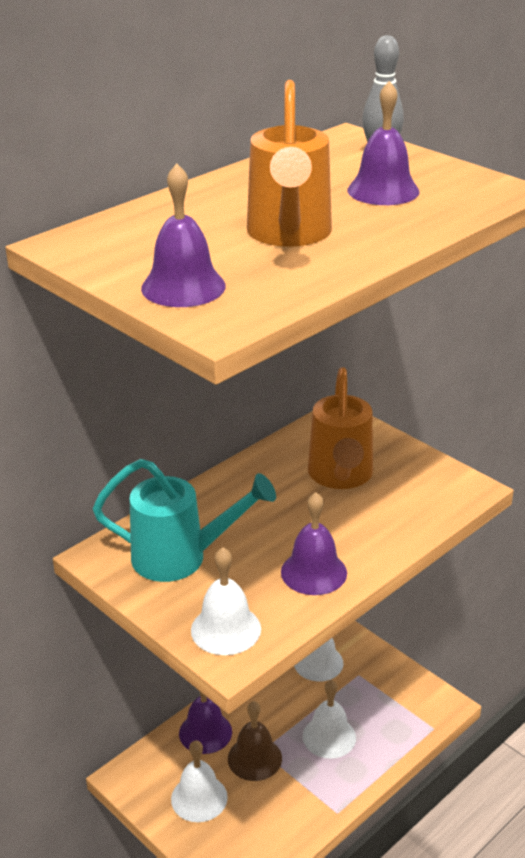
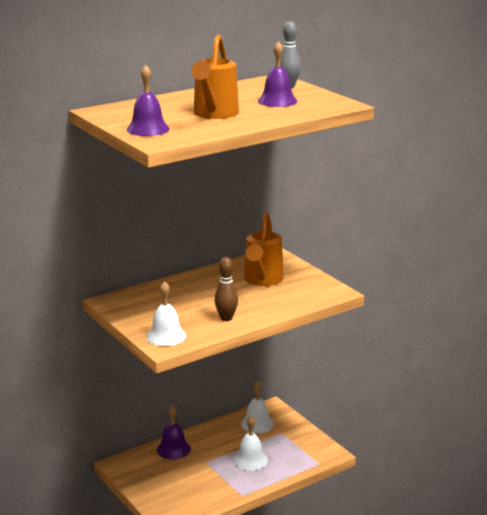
camera: 10 degrees right, 10 degrees down
turquoise watering can [93,459,276,582] -> none
white bell [171,740,228,822] -> none
brown bell [228,701,282,781] -> none
purple bell [281,492,347,595] -> brown bowling pin [215,257,238,321]

